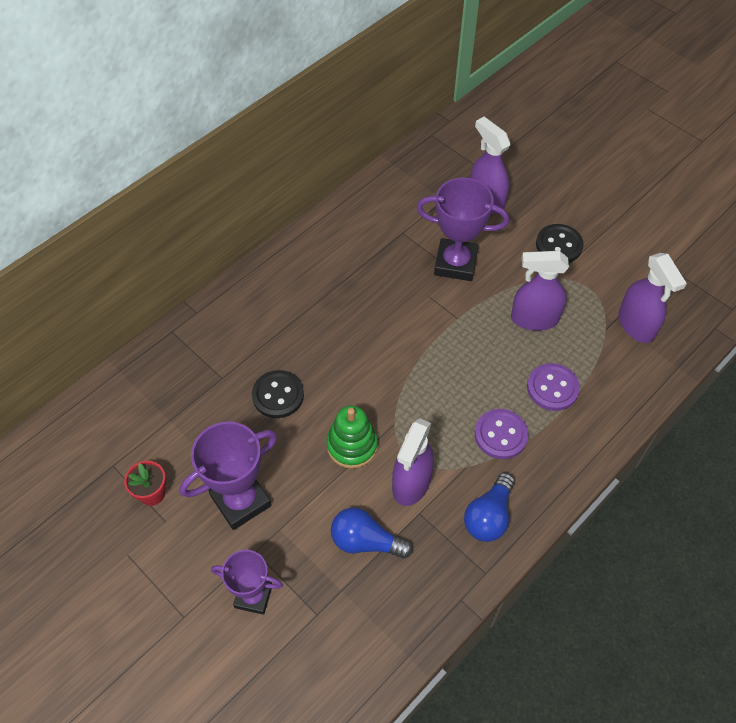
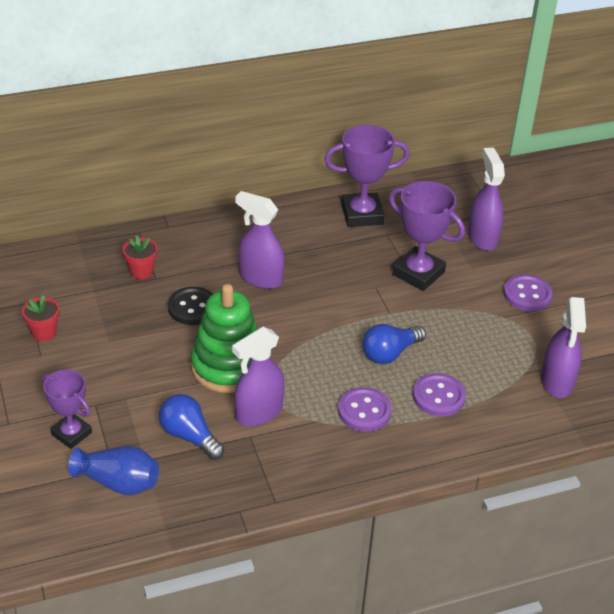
camera: 25 degrees right, 15 degrees down
purple trophy [180,422,277,530] -> purple trophy moved to [324,125,410,227]
green stacking toy [327,405,378,469] -> green stacking toy [191,284,258,393], size x1.51
blue light bulb [464,473,515,542] -> blue light bulb moved to [363,324,426,364]
purple spray bottle [511,251,569,331] -> purple spray bottle moved to [235,191,285,289]
black button [536,224,583,263] -> purple button [504,274,553,311]
none -> blue vase [68,446,159,495]
none -> red flower pot [123,235,157,280]

